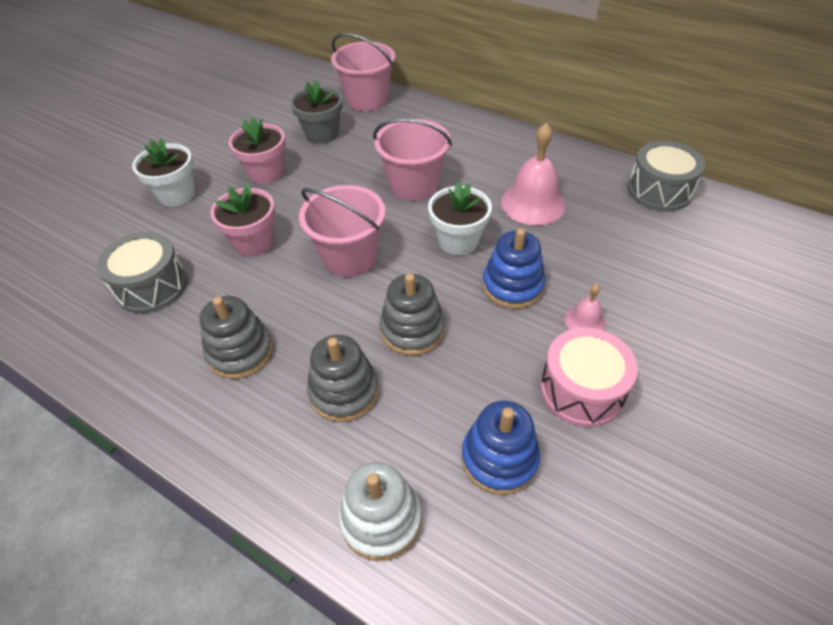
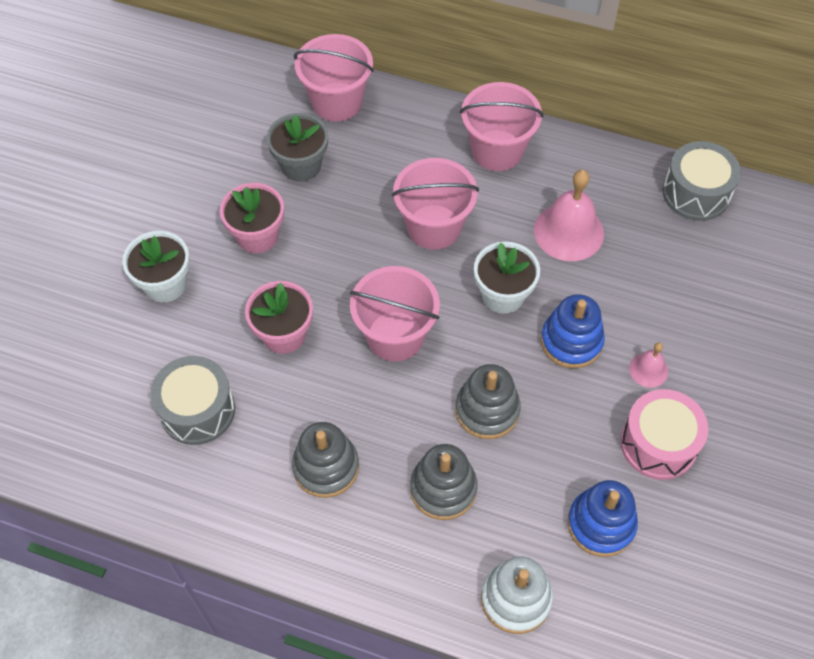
camera: 15 degrees left, 10 degrees up
none -> pink bucket [460,82,544,171]

